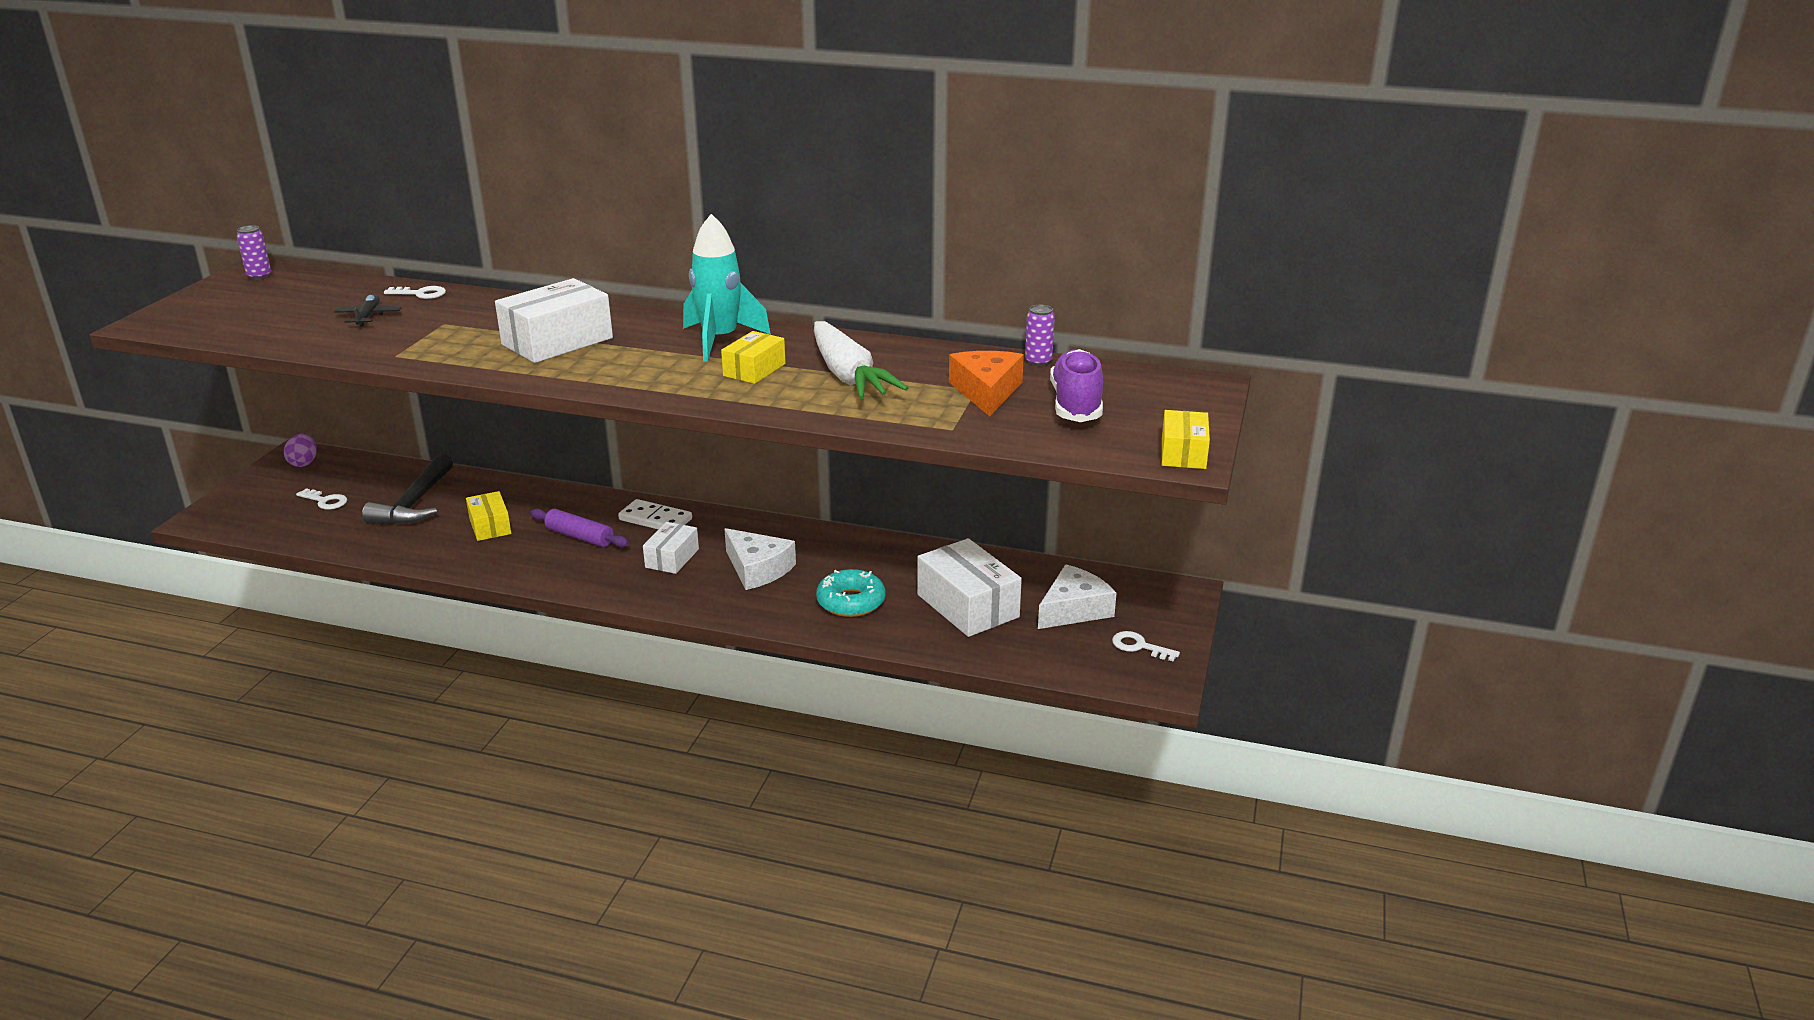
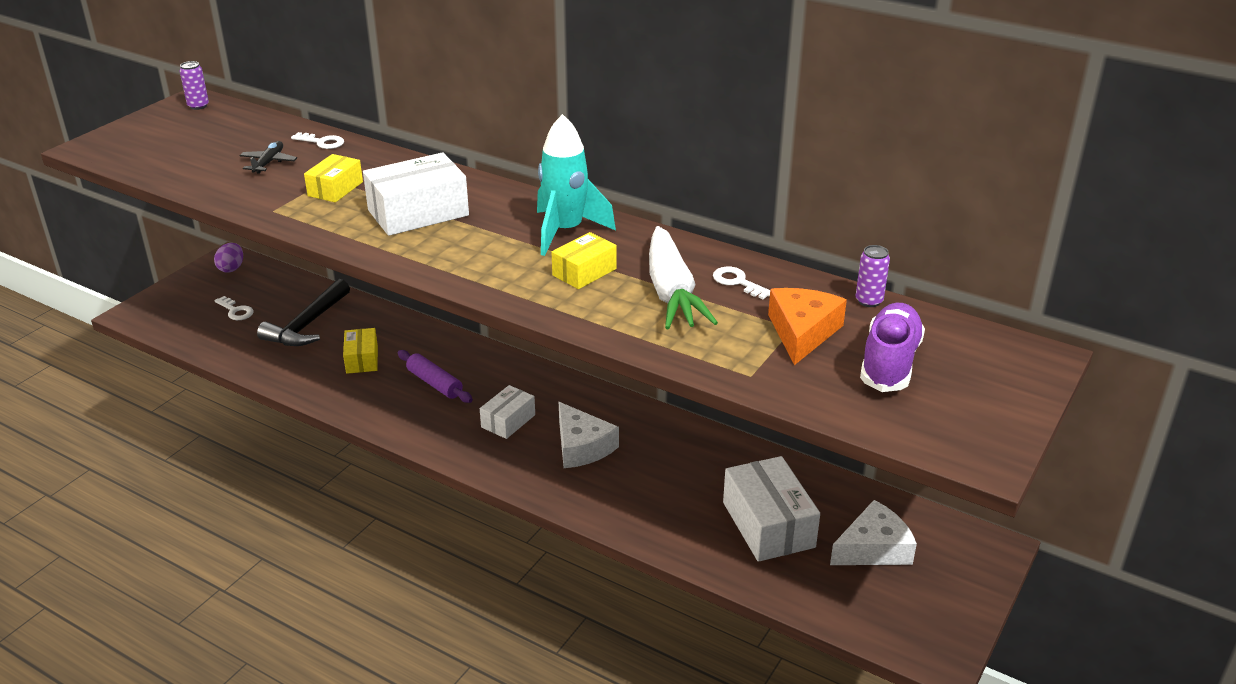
camera: 15 degrees right, 5 degrees up
white domino [618,499,692,530] -> none
turquoise donut [816,569,885,617] -> none
white key [1112,631,1180,662] -> white key moved to [713,267,770,299]
yellow box [1162,410,1210,469] -> yellow box moved to [304,154,363,202]

